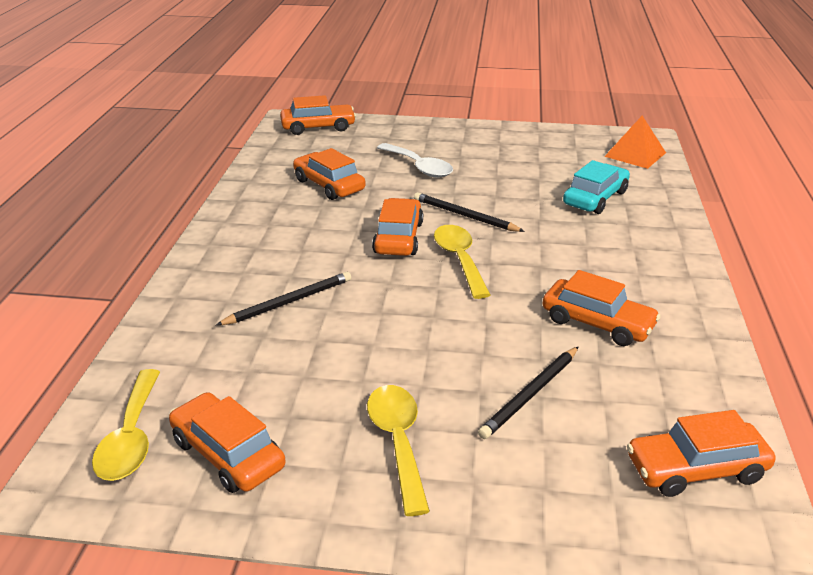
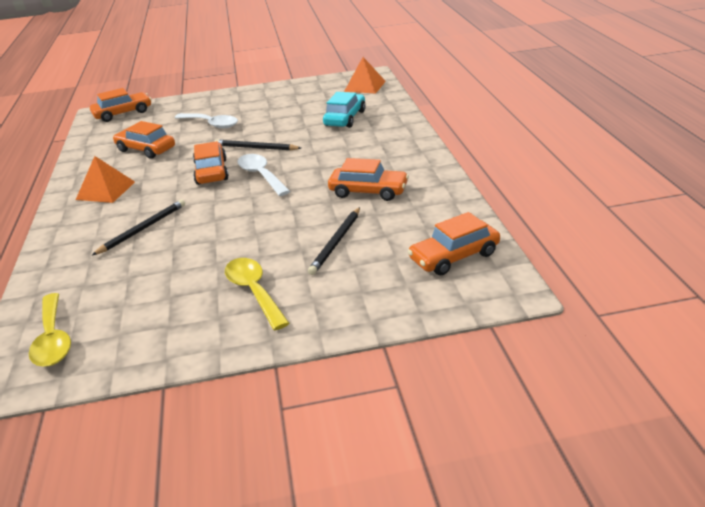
camera: 15 degrees left, 0 degrees up
orange car [169,392,286,493] -> none
yellow spoon [434,225,490,299] -> white spoon [237,154,290,196]
none -> orange pyramid [76,156,135,203]

